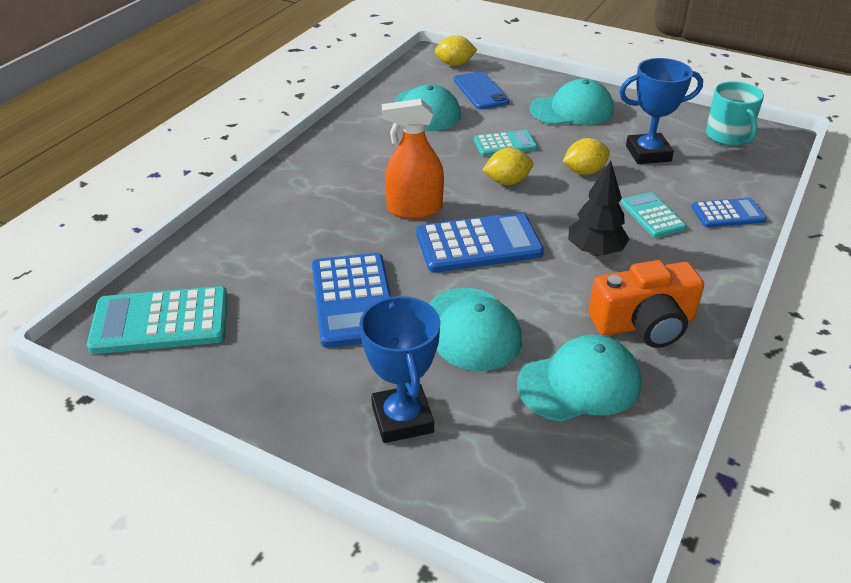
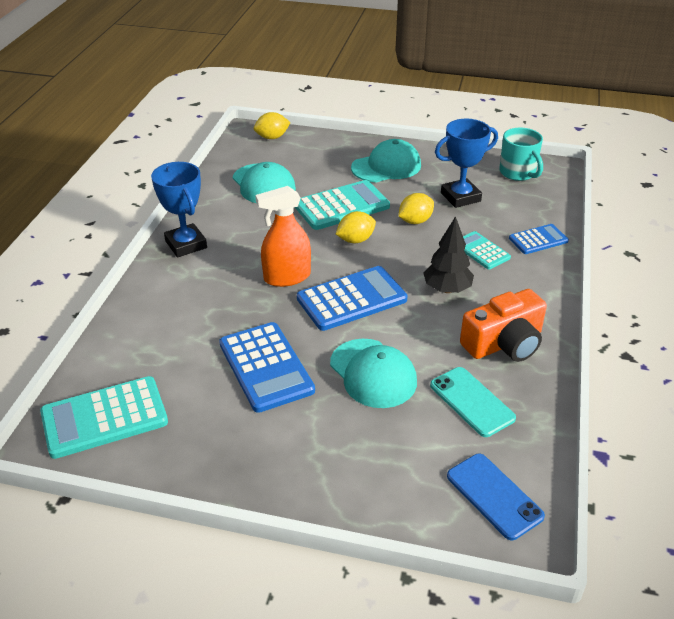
camera: 15 degrees left, 0 degrees up
blue trophy [359,295,441,443] -> blue trophy moved to [151,162,207,258]
blue phone [454,71,509,109] -> blue phone moved to [447,454,545,540]
turquoise calculator [474,130,537,156] -> turquoise calculator [295,180,390,230], size x1.72
turquoise cap [517,335,641,422] -> turquoise phone [430,367,516,437]

